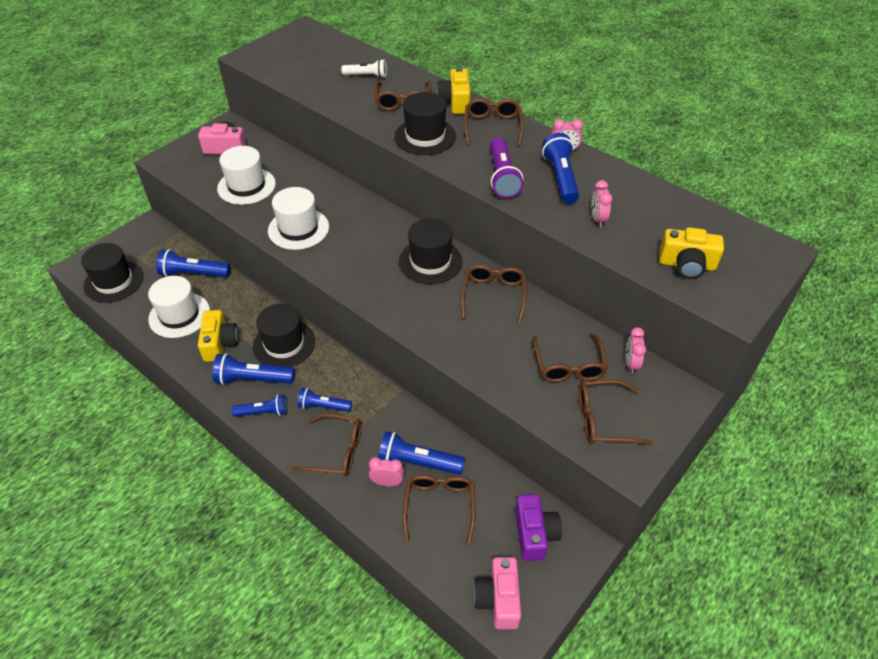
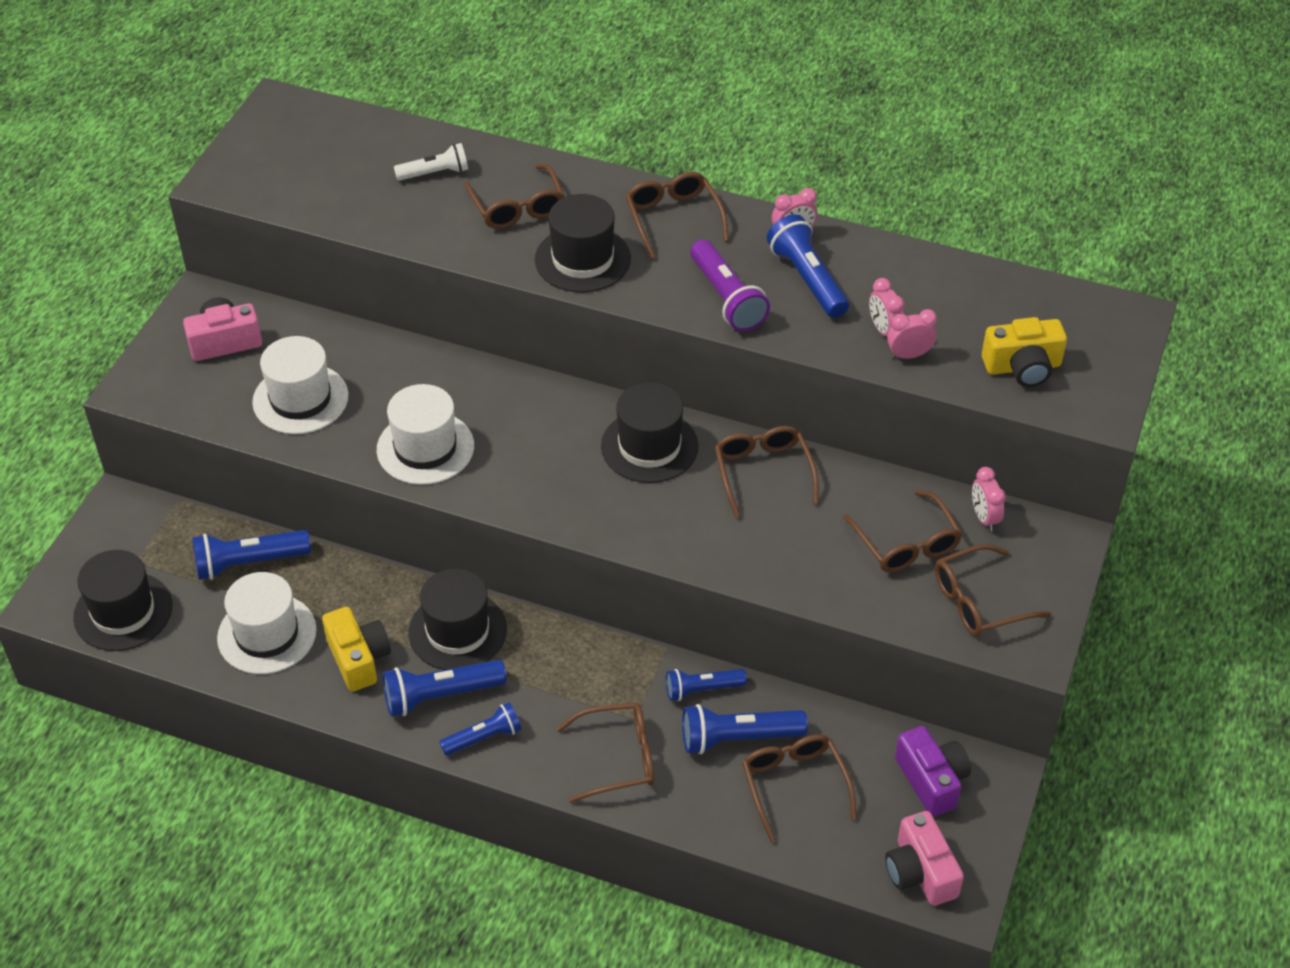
camera: 20 degrees left, 0 degrees up
blue flashlight [298,388,352,412] -> blue flashlight moved to [666,669,747,701]
pink clock [369,457,404,486] -> pink clock moved to [887,309,937,359]
yellow camera [436,67,471,114] -> none

